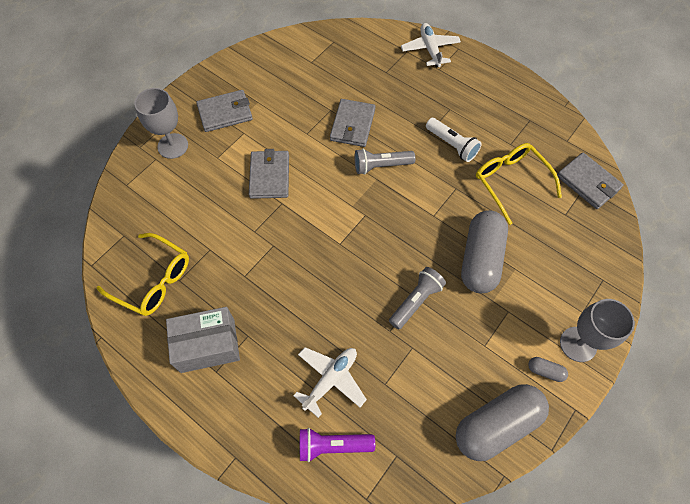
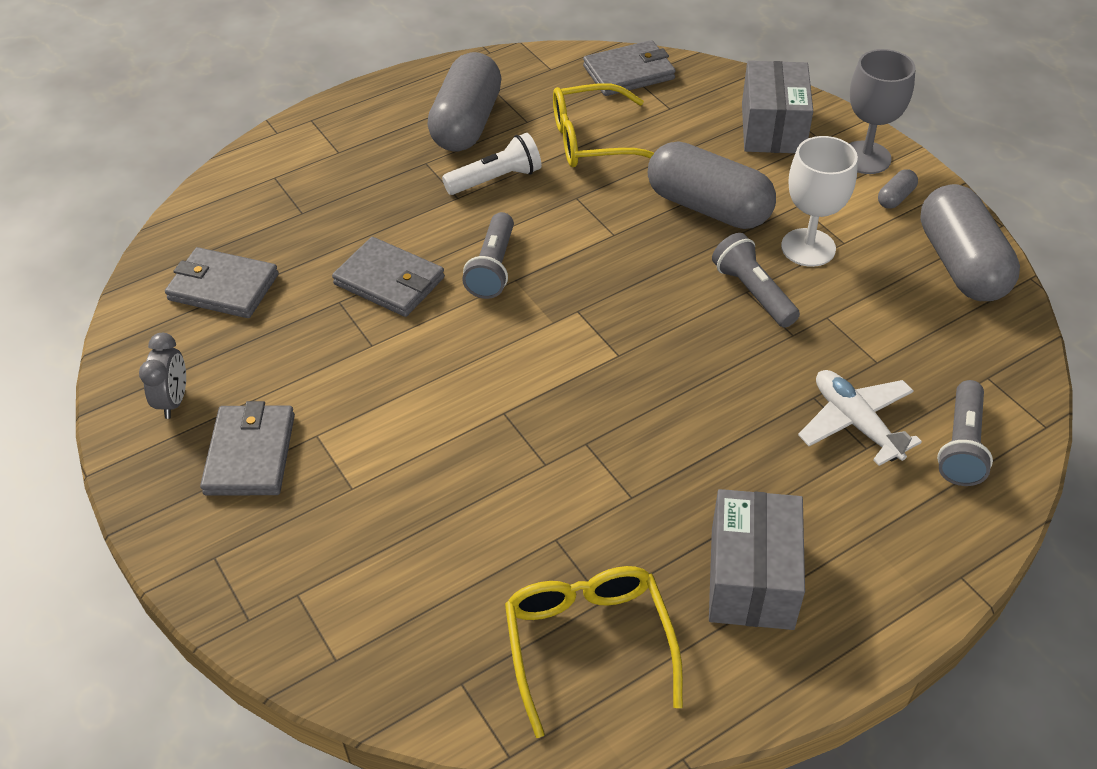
camera: 70 degrees left, 15 degrees down
yellow glasses [96,233,189,316] -> yellow glasses turned 60 degrees counterclockwise [505,566,683,738]
grey goblet [134,88,188,159] -> none
grey wallet [249,149,289,199] -> grey wallet moved to [165,247,278,318]
purple flashlight [300,428,375,462] -> grey flashlight [937,380,993,486]
white plane [401,23,461,68] -> none
none -> grey clock [139,333,186,419]
none -> grey capsule [427,52,502,151]
none -> grey box [742,61,813,153]
none -> white goblet [781,136,858,267]

